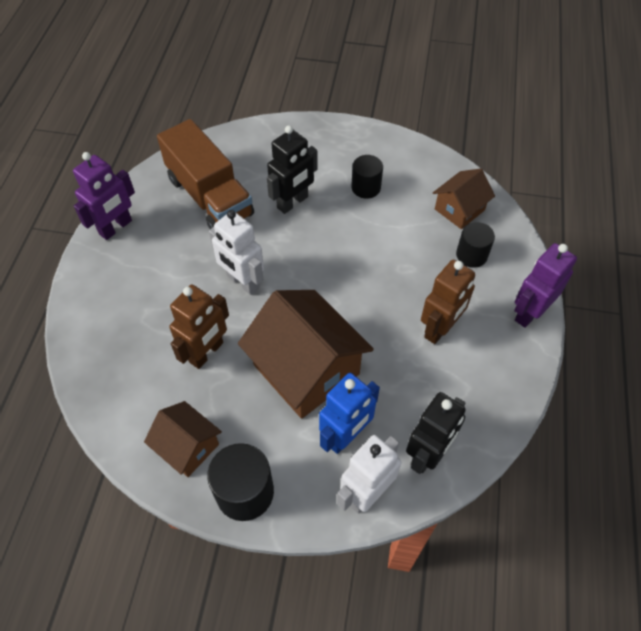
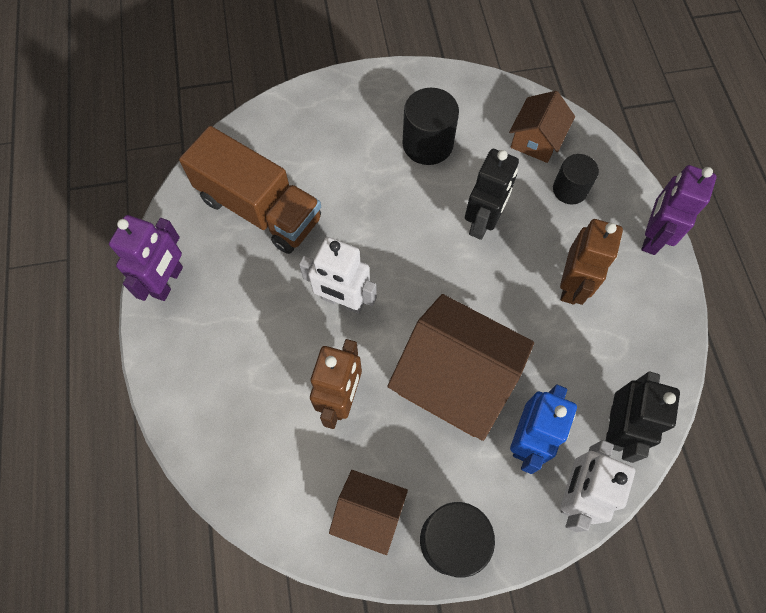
camera: 20 degrees left, 10 degrees up
black robot [267,125,318,214] -> black robot moved to [465,149,519,240]
black cylinder [351,155,383,199] -> black cylinder [403,88,459,165], size x1.50

